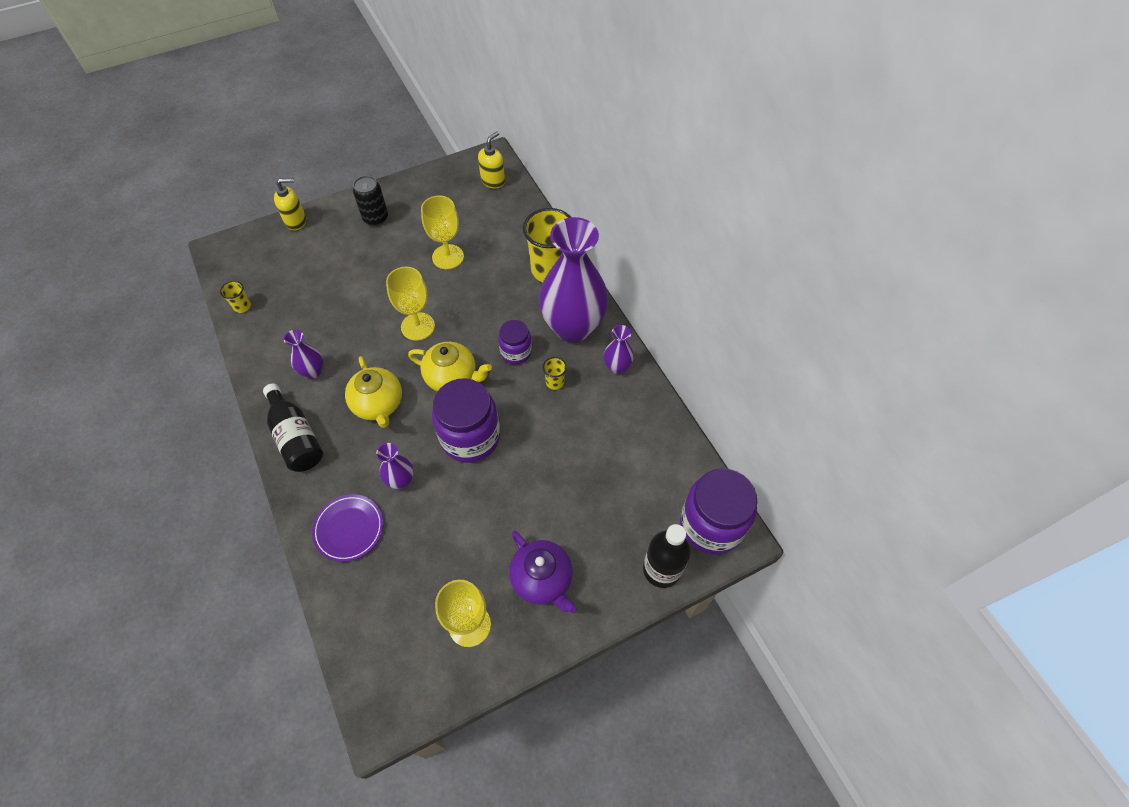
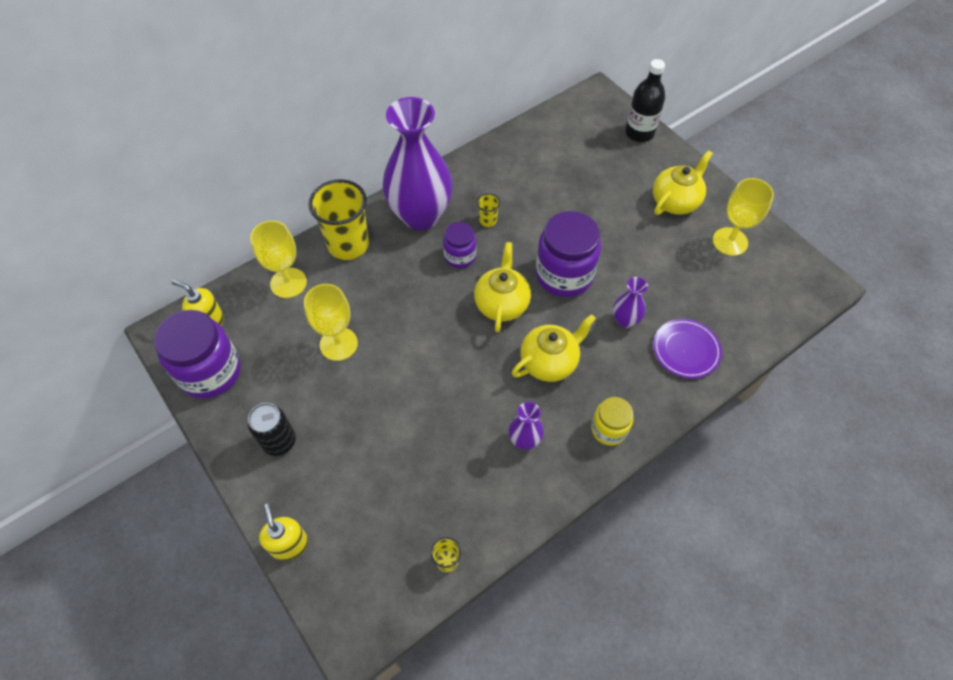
camera: 100 degrees left, 0 degrees up
black bottle [263,383,323,472] -> yellow jar [591,397,634,446]
yellow goblet [386,267,435,341] -> yellow goblet moved to [250,220,307,298]
purple teapot [509,531,577,613] -> yellow teapot [653,150,713,215]
purple vase [604,325,634,374] -> none
purple jar [680,468,757,554] -> purple jar moved to [154,310,241,398]

